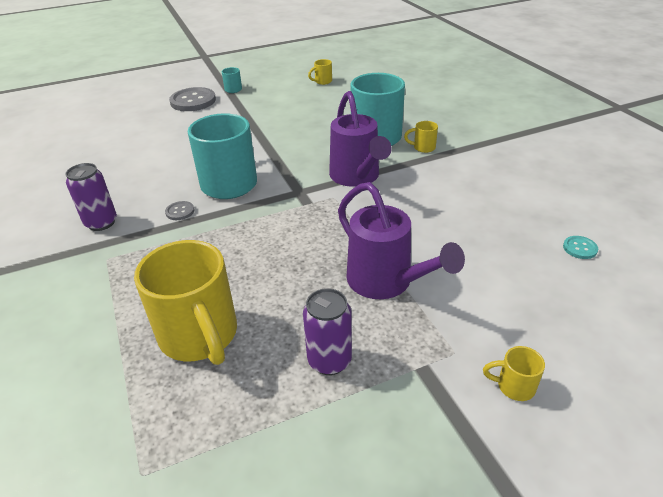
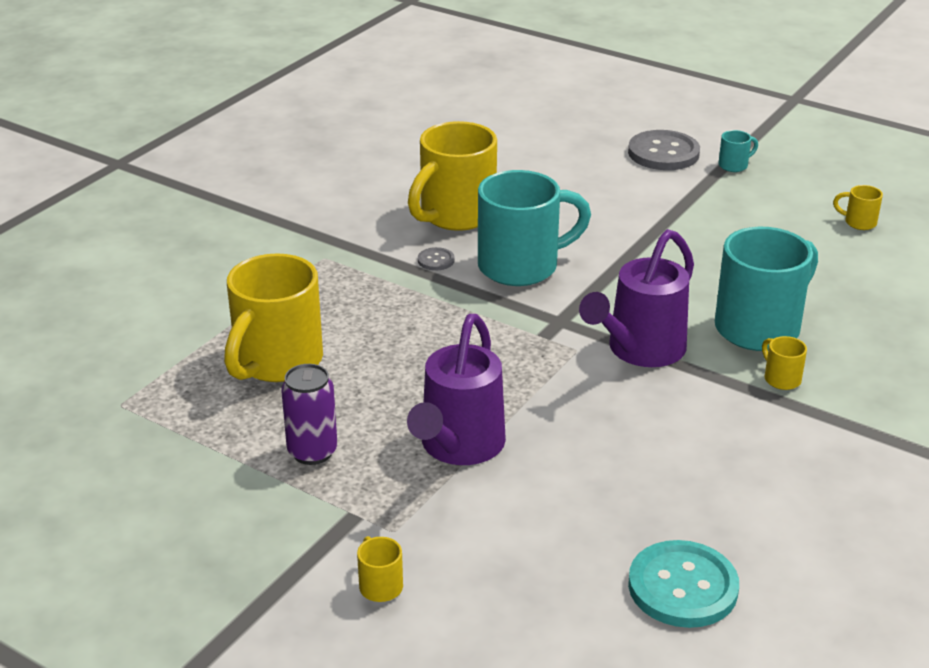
camera: 55 degrees right, 5 degrees down
purple can [65,163,117,231] -> none
turquoise button [563,236,598,259] -> turquoise button [628,540,739,628], size x2.18
none -> yellow mug [408,121,497,231]

